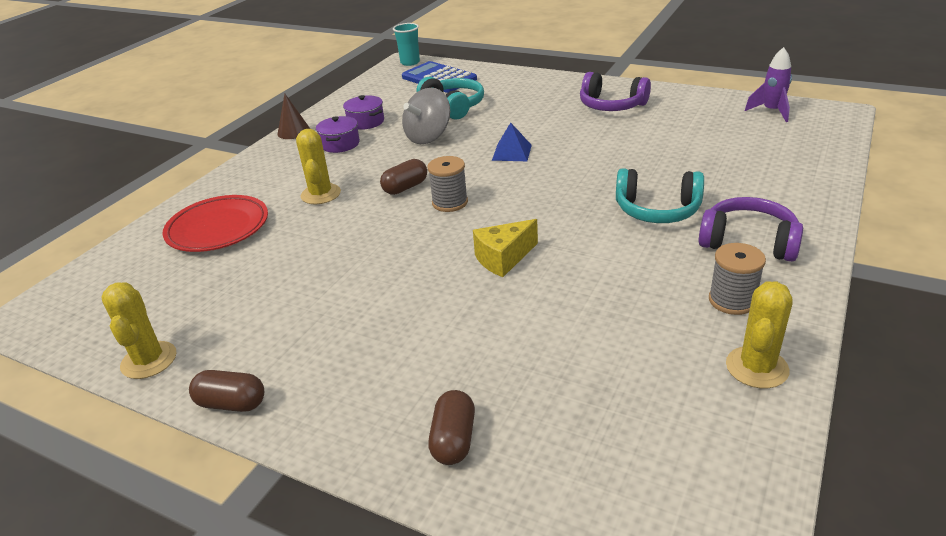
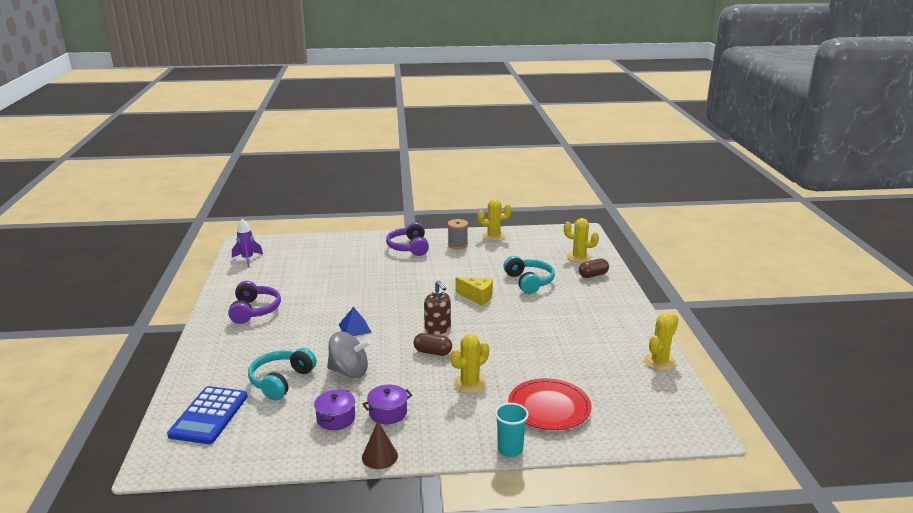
camera: 125 degrees left, 10 degrees down
brown capsule [189,370,264,412] -> none
turquoise cup [393,23,420,66] -> turquoise cup moved to [495,403,529,457]
grey spool [428,156,468,212] -> brown soap dispenser [424,281,451,335]
turquoise headphones [616,168,704,223] -> turquoise headphones moved to [503,256,555,294]
none -> yellow cactus [564,218,599,263]

